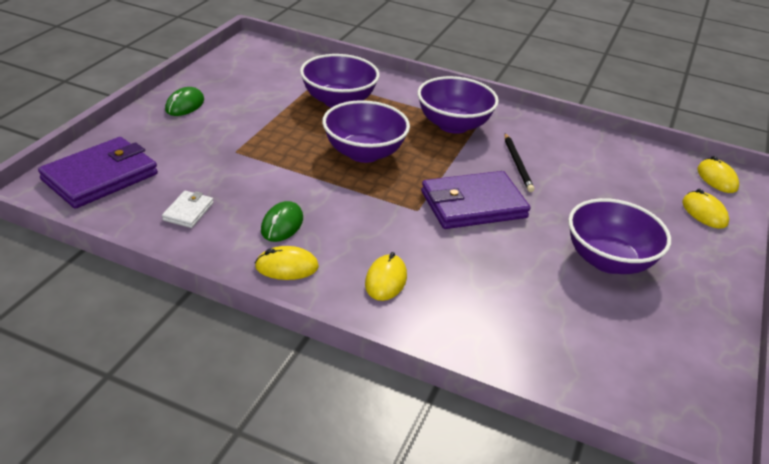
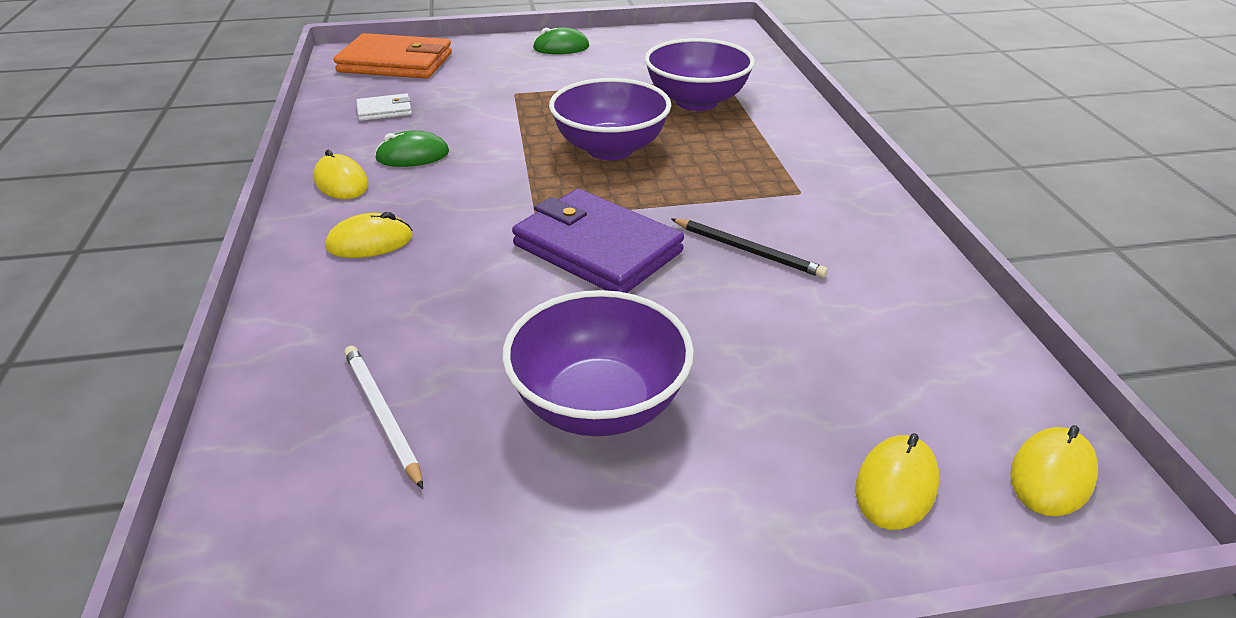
camera: 60 degrees right, 0 degrees up
purple wallet [38,137,158,209] -> orange wallet [334,33,452,79]
purple bowl [417,76,499,134] -> none
black pencil [505,133,534,192] -> black pencil turned 105 degrees counterclockwise [671,218,828,278]
none -> white pencil [344,346,423,489]

